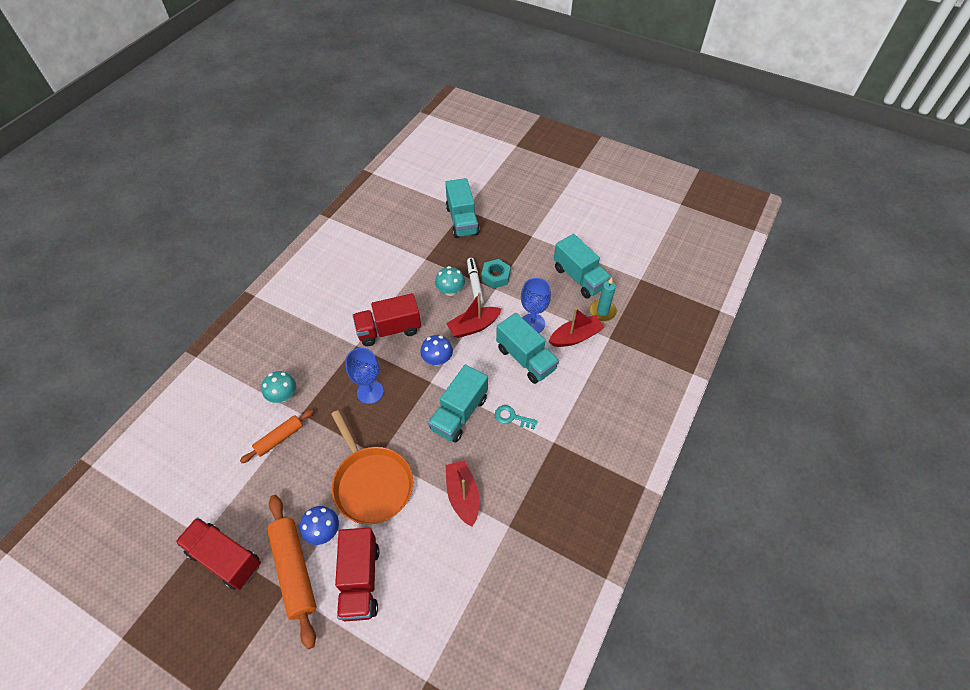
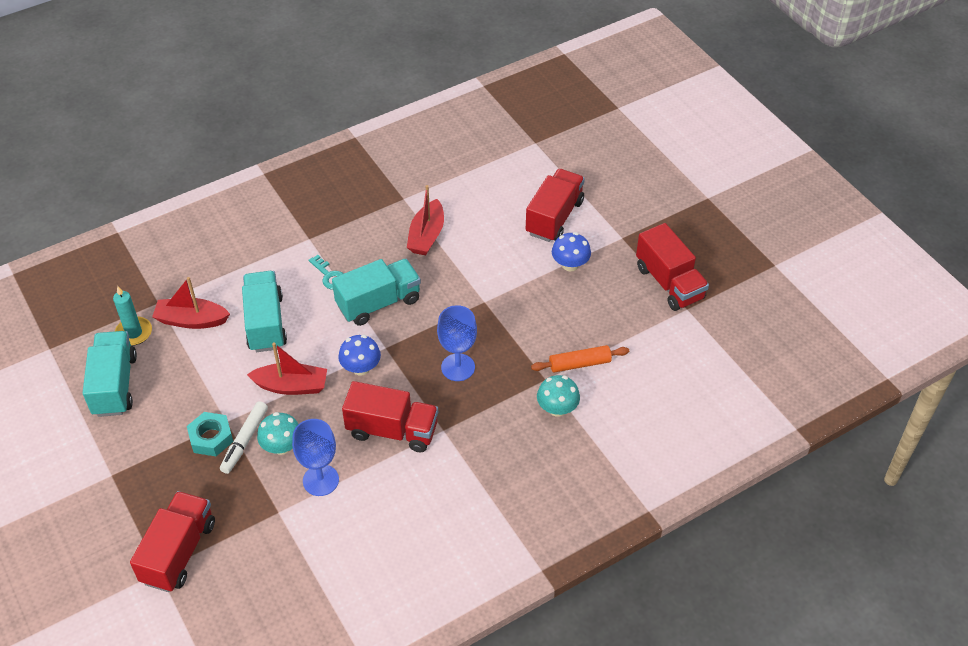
camera: 150 degrees left, 5 degrees down
orange rolling pin [267,495,317,649] -> none
orange pan [331,410,413,524] -> none
turquoise truck [445,178,480,238] -> red truck [130,491,215,592]
blue goblet [521,278,551,333] -> blue goblet moved to [292,419,339,496]

